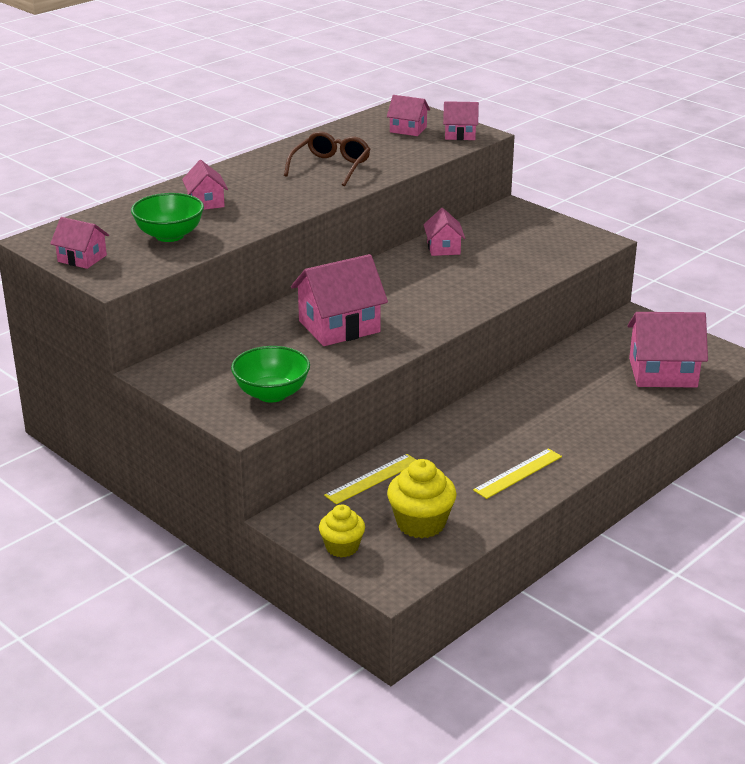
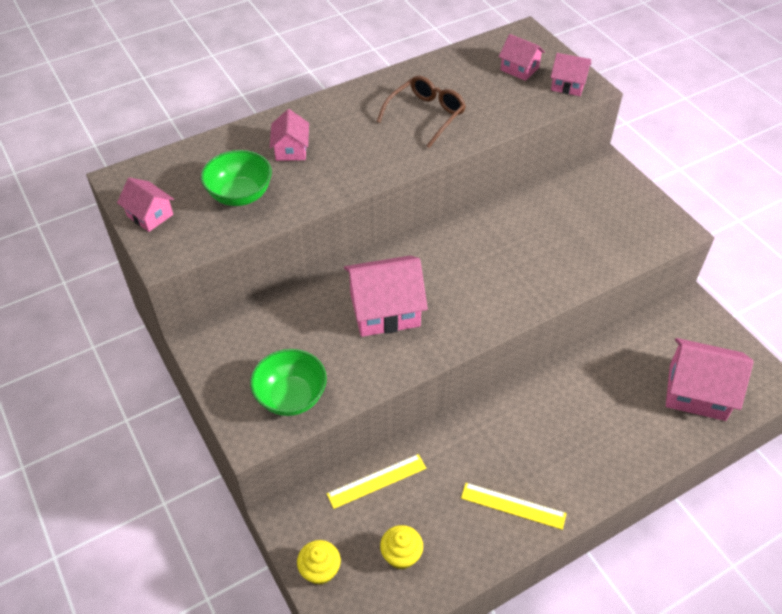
camera: 15 degrees right, 20 degrees up
yellow cupcake [387,459,457,538] -> yellow cupcake [380,525,423,570], size x0.66
pink house [424,208,465,256] -> none
yellow ruler [473,448,562,499] -> yellow ruler turned 45 degrees clockwise [461,483,567,530]

